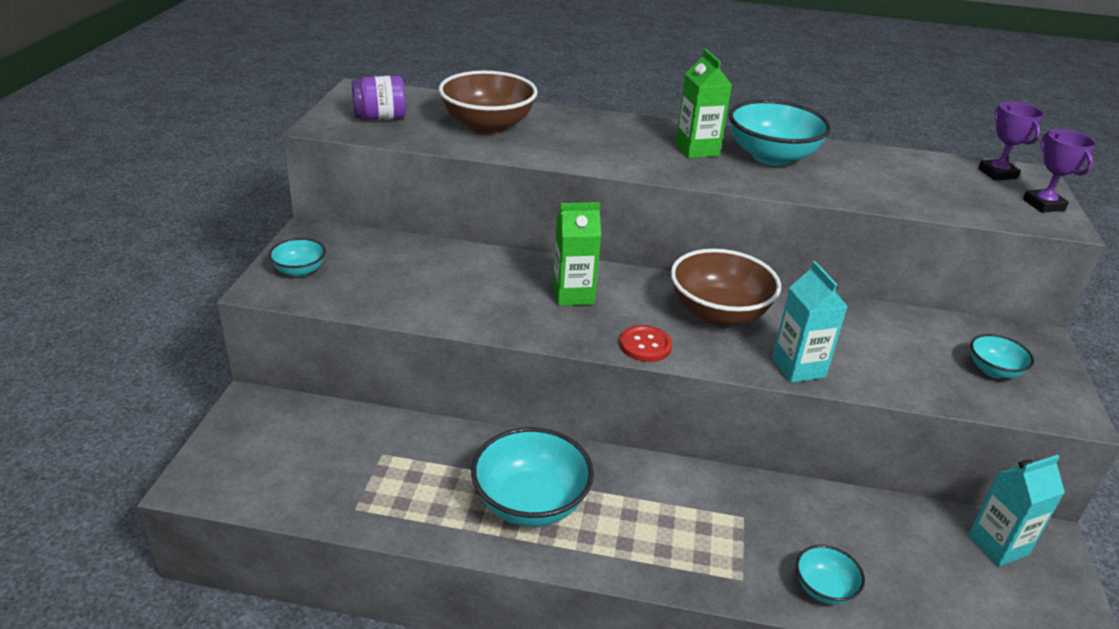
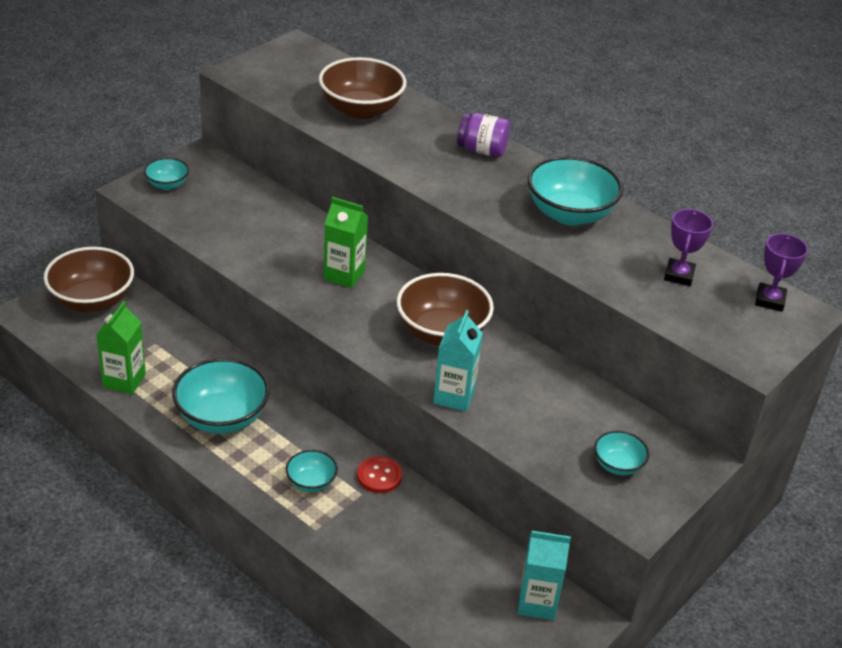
camera: 30 degrees right, 5 degrees up
purple jar [352,76,406,120] -> purple jar moved to [457,113,510,157]
red button [619,325,672,362] -> red button moved to [357,456,402,493]
green carton [675,49,732,158] -> green carton moved to [96,301,146,394]
turquoise bowl [796,545,865,605] -> turquoise bowl moved to [286,450,338,492]
purple trophy [1023,129,1096,213] -> purple trophy moved to [664,209,713,286]
none -> brown bowl [44,247,134,312]

